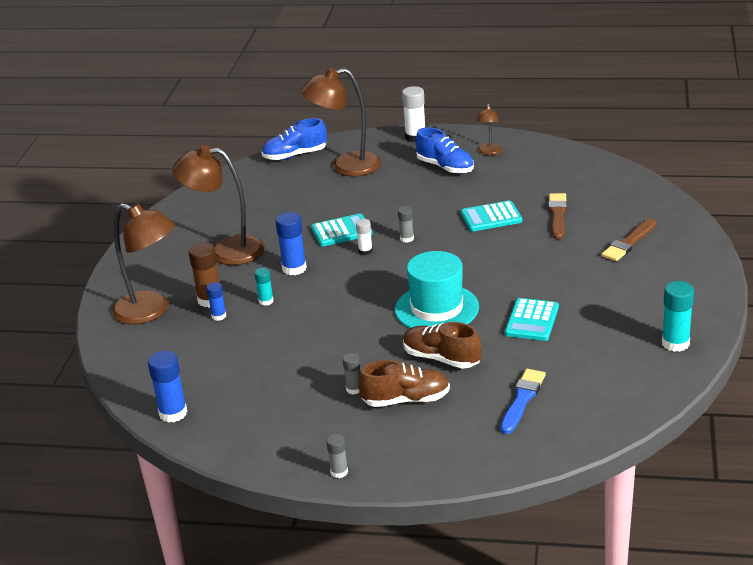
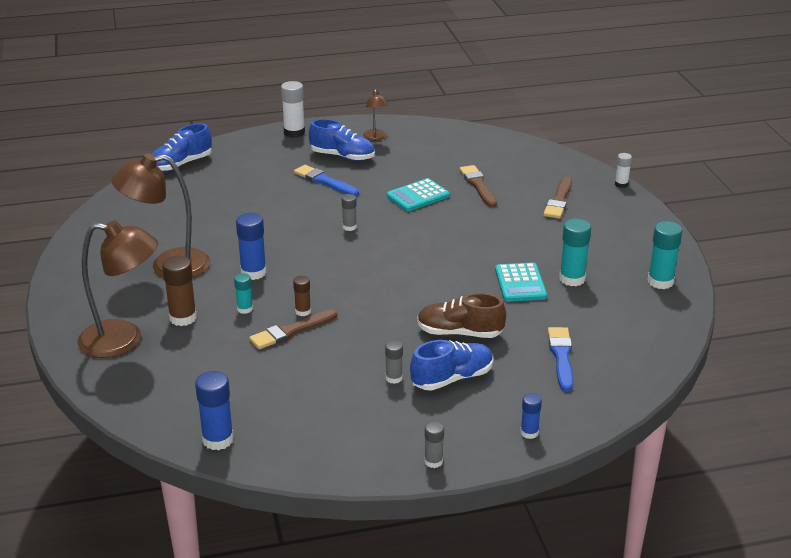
camera: 25 degrees left, 0 degrees up
blue glue stick [206,282,226,321] -> blue glue stick moved to [520,393,542,439]
brown lamp [301,68,381,177] -> none
turquoise calculator [311,214,373,246] -> none
white glue stick [356,219,373,255] -> white glue stick moved to [615,153,632,188]
brown shoe [358,360,450,407] -> blue shoe [410,340,494,391]
turquoise hat [395,251,479,328] -> none
none -> brown brush [249,309,337,349]
none -> brown glue stick [293,276,311,316]
none -> blue brush [294,165,359,196]
none -> turquoise glue stick [559,219,591,286]

